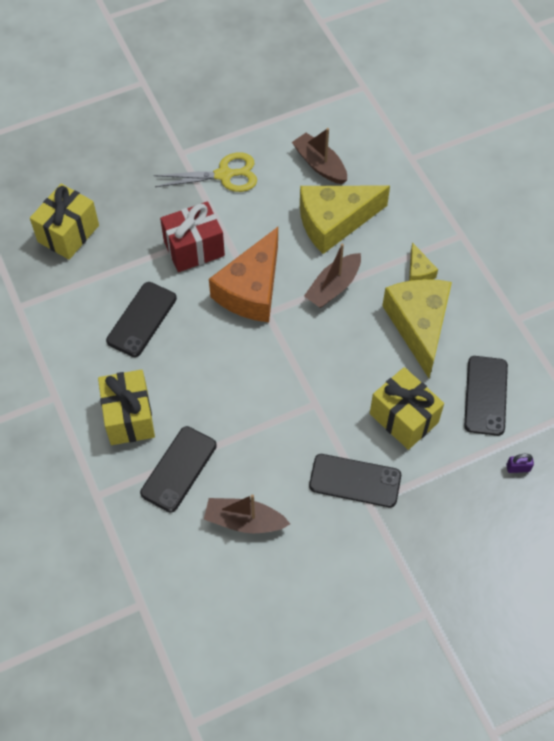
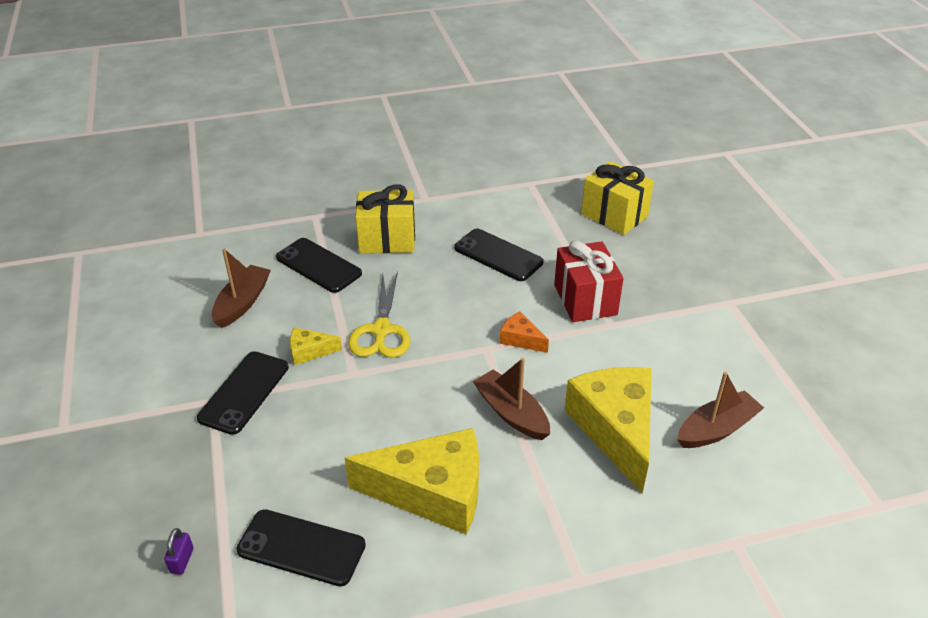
camera: 100 degrees right, 20 degrees down
yellow scissors [154,152,257,192] -> yellow scissors moved to [348,271,410,358]
orange cheese [209,227,278,322] -> orange cheese [500,311,549,353], size x0.44
yellow gift [370,367,444,450] -> none
yellow cheese [409,242,438,281] -> yellow cheese moved to [290,328,342,365]

